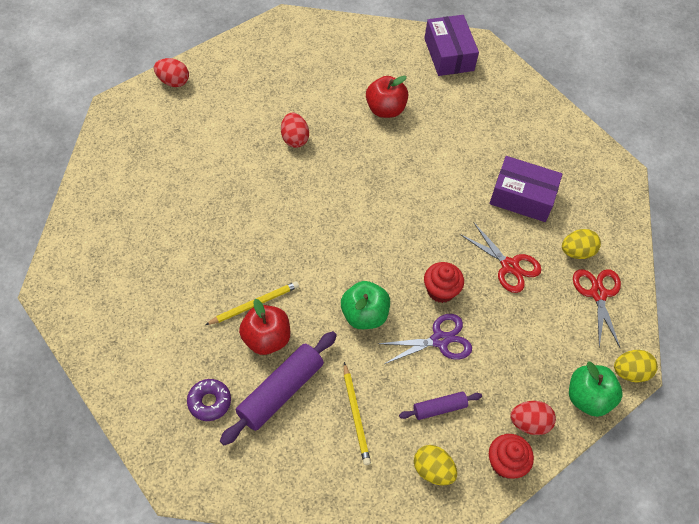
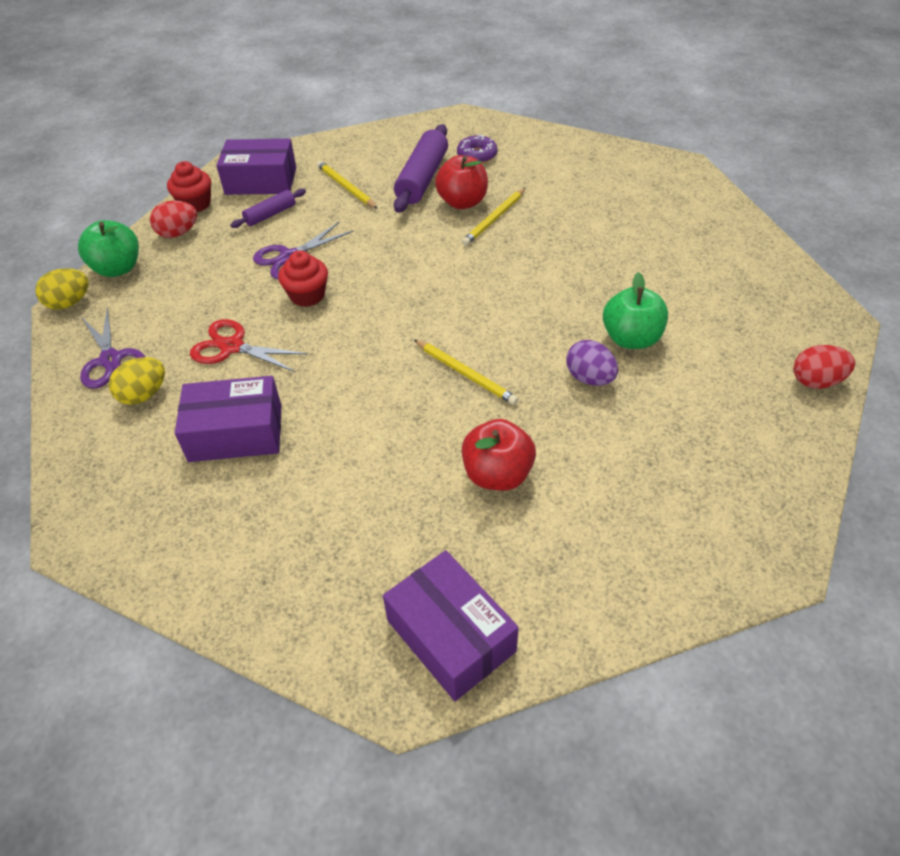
camera: 160 degrees right, 10 degrees down
red egg [281,113,309,148] -> purple egg [566,340,618,386]
green apple [341,281,390,329] -> green apple moved to [603,272,668,349]
yellow egg [414,445,457,486] -> purple box [216,139,296,195]
red scissors [573,269,621,349] -> purple scissors [80,307,145,389]
none -> yellow pencil [414,340,518,405]

